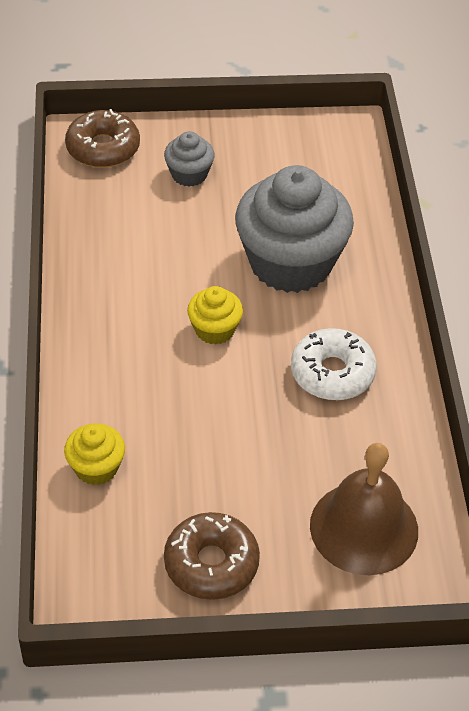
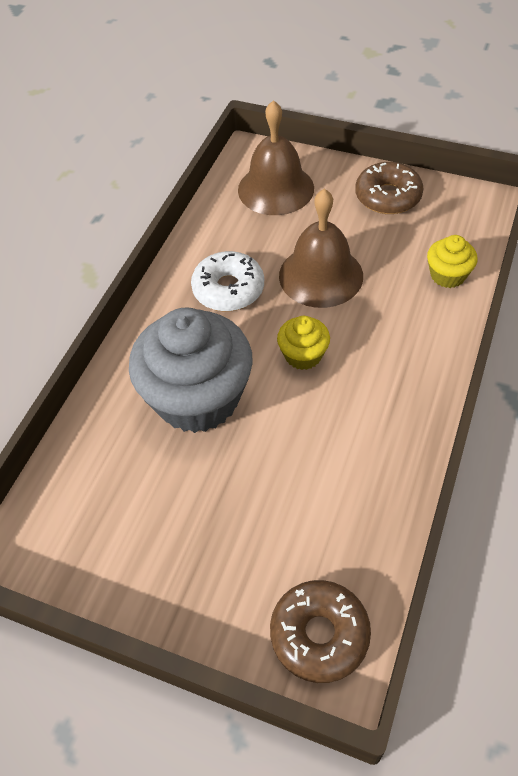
camera: 150 degrees left, 5 degrees up
grey cupcake [164,131,215,187] -> none
none -> brown bell [279,189,363,308]

